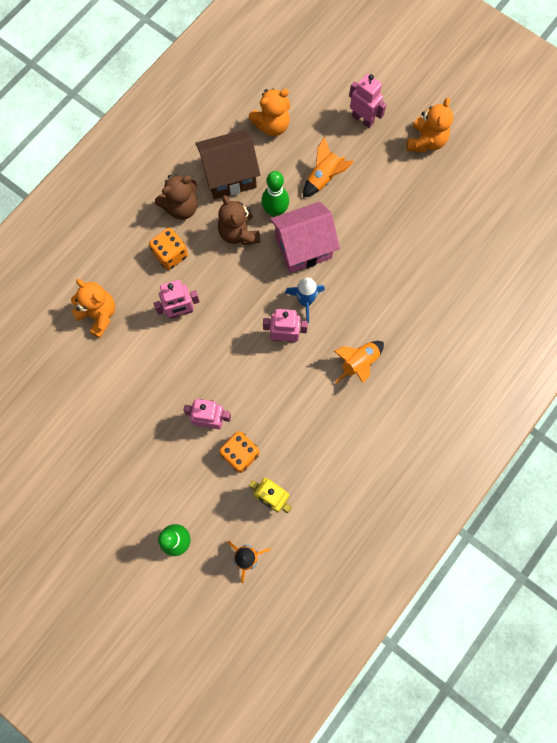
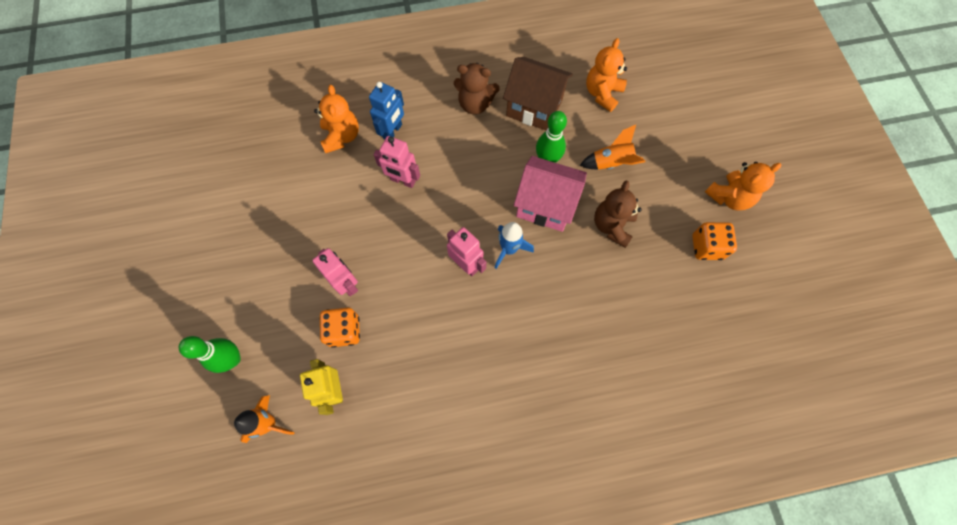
camera: 40 degrees right, 5 degrees down
orange dice [149,228,188,270] -> orange dice moved to [692,222,737,260]
brown teddy bear [218,195,261,245] -> brown teddy bear moved to [594,181,641,248]
orange teddy bear [248,88,290,136] -> orange teddy bear turned 105 degrees clockwise [586,38,627,112]
orange rocket [334,341,384,384] -> none
pink robot [349,74,386,128] -> none
none -> blue robot [369,82,404,139]

